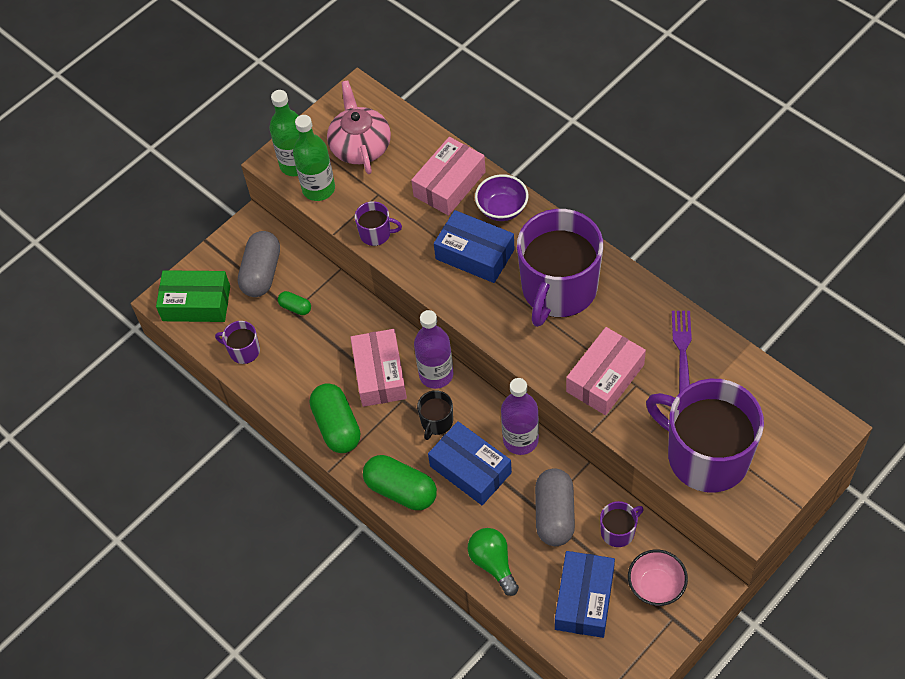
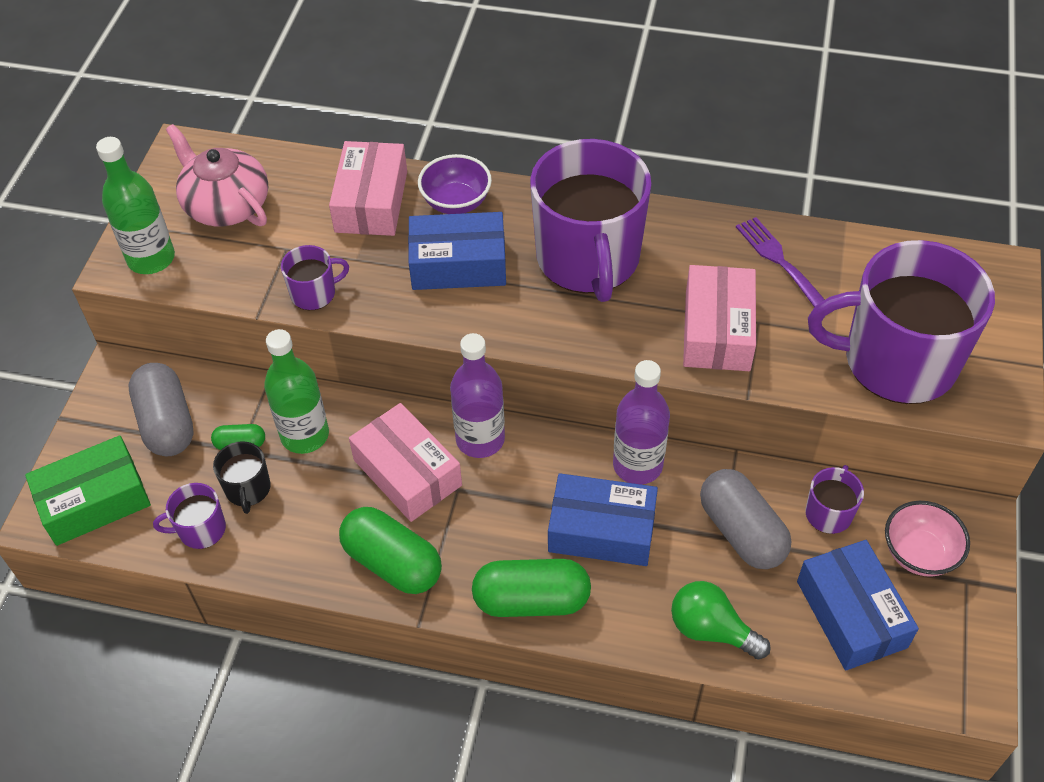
camera: 35 degrees left, 5 degrees down
green bottle [293,115,335,201] -> green bottle moved to [264,329,329,454]
black mug [417,390,453,440] -> black mug moved to [213,441,271,514]

